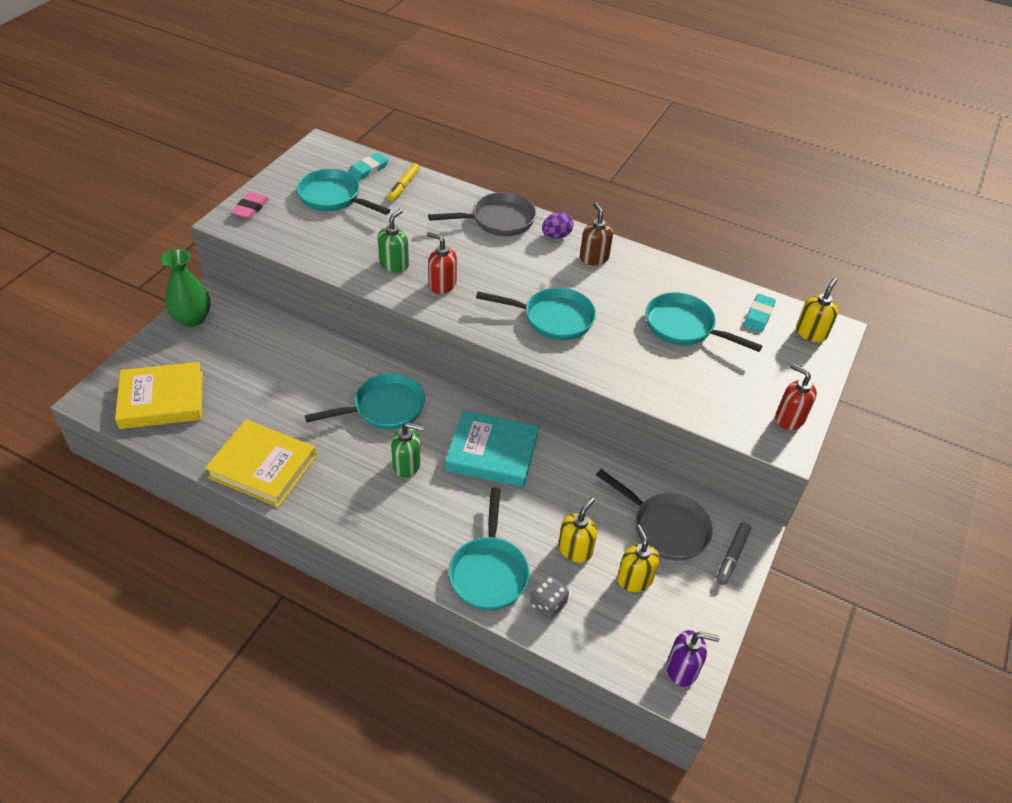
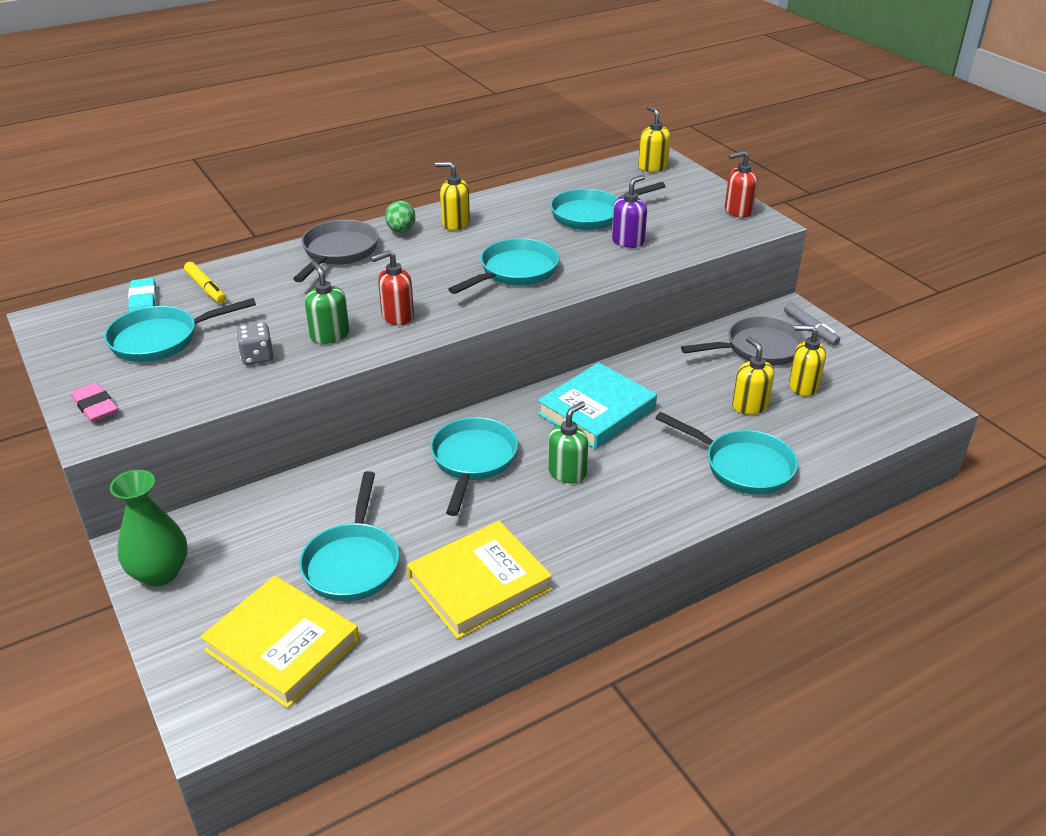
camera: 55 degrees left, 10 degrees down
yellow book [115,362,203,429] -> yellow book turned 75 degrees counterclockwise [200,576,360,708]
grey dice [530,575,569,620] -> grey dice moved to [236,323,273,365]
purple egg [542,212,574,239] -> green egg [385,200,415,233]
brown soap dispenser [580,202,613,265] -> yellow soap dispenser [435,162,470,230]
purple soap dispenser [667,630,720,687] -> purple soap dispenser moved to [612,175,647,248]
turquoise eraser [743,294,776,333] -> none
none -> turquoise pan [299,471,399,602]

